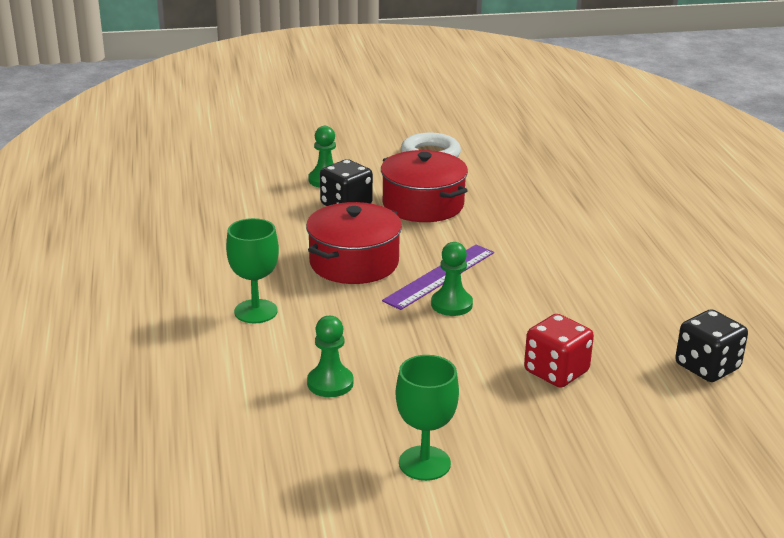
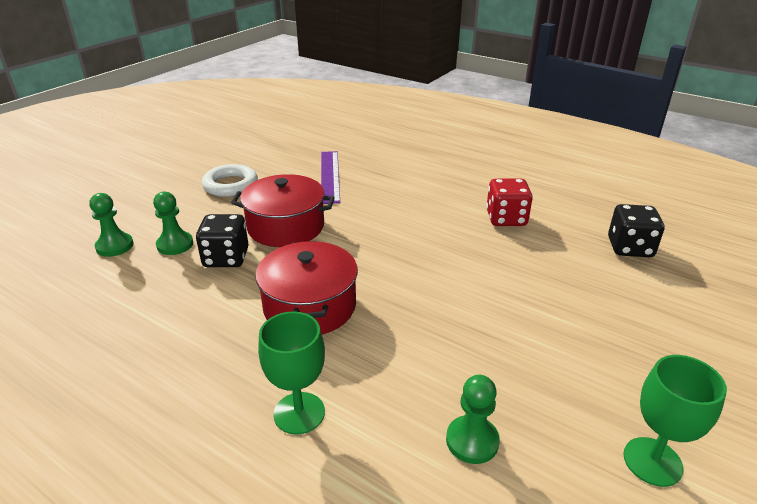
camera: 45 degrees left, 5 degrees up
purple ruler [382,244,494,310] -> purple ruler moved to [321,151,340,204]
green pawn [431,242,473,316] -> green pawn moved to [89,193,134,257]
red dice [524,314,594,388] -> red dice moved to [486,178,533,226]

